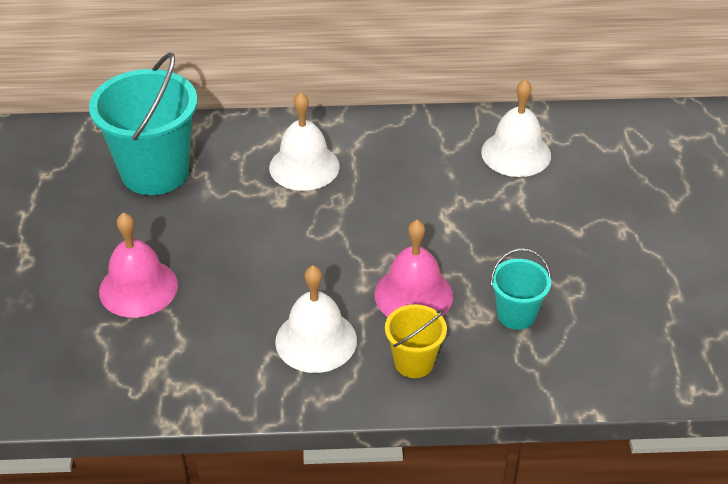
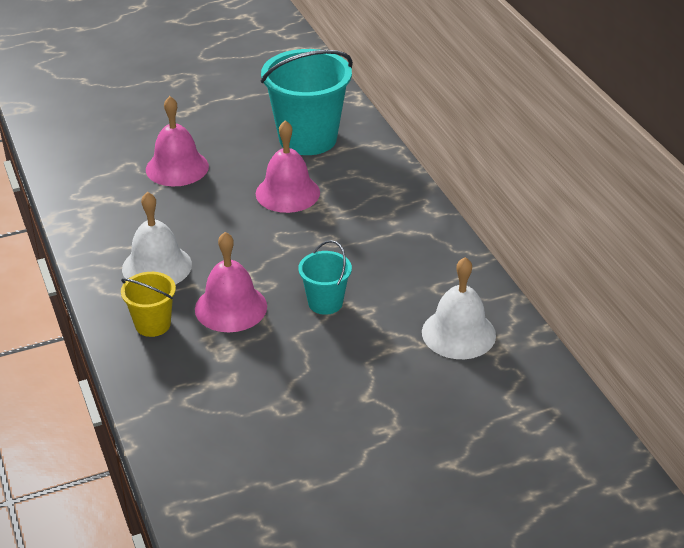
camera: 70 degrees right, 5 degrees down
white bell [269,92,340,191] -> none
turquoise bucket [491,248,551,330] -> turquoise bucket moved to [298,240,352,315]
none -> pink bell [256,120,320,213]

